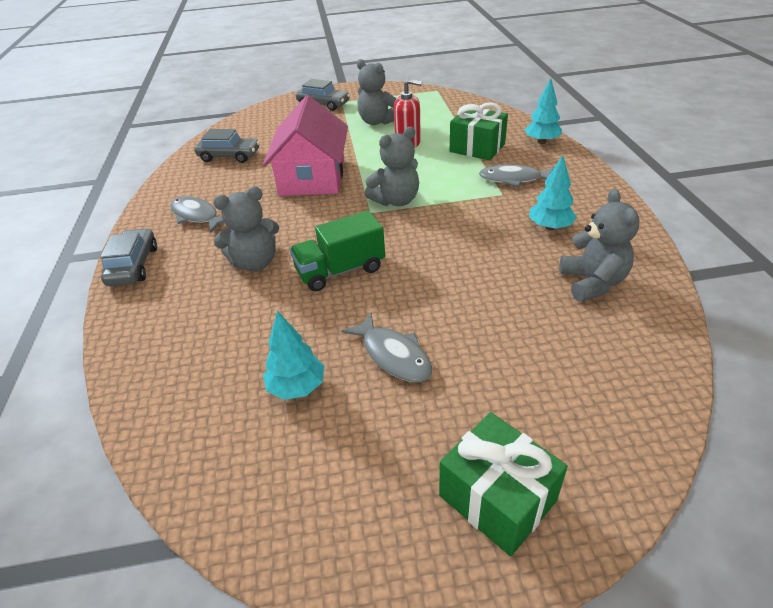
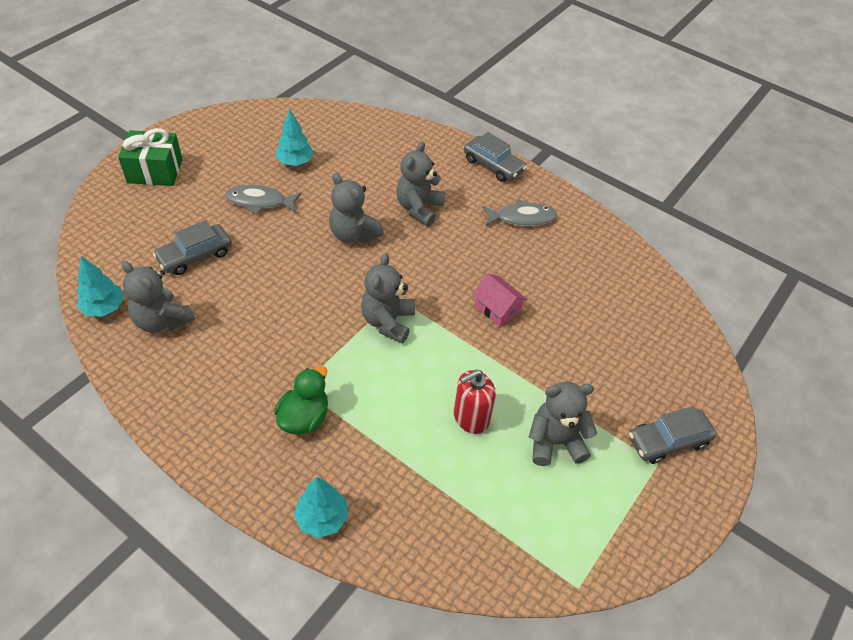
camera: 130 degrees right, 10 degrees up
grey car [194,129,260,163] -> grey car moved to [153,220,232,275]
pink house [263,95,348,196] -> pink house [472,274,528,327], size x0.46
green truck [290,211,385,291] -> grey teddy bear [329,173,384,243]
green gift [450,103,508,160] -> none
grey fish [479,164,554,187] -> green duck [274,366,328,435]
turquoise tree [529,155,577,230] -> turquoise tree moved to [77,256,124,317]

